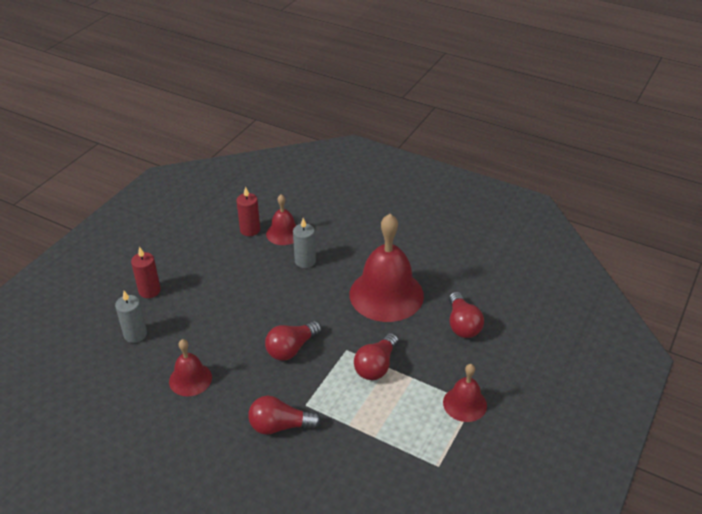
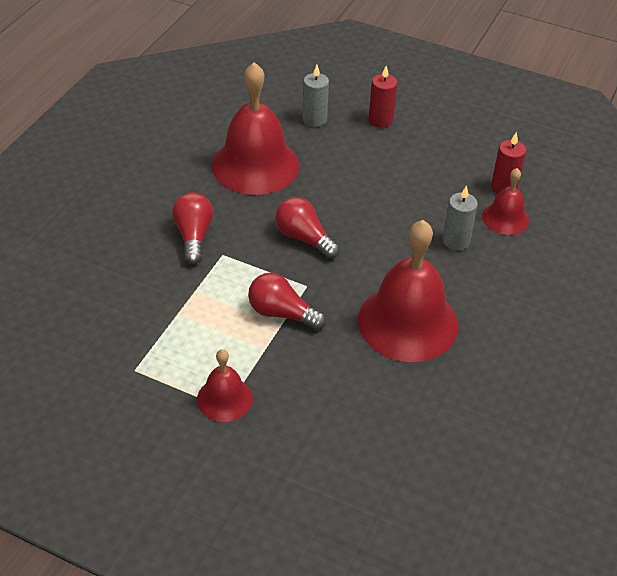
camera: 85 degrees right, 5 degrees up
red bell [169,339,212,396] -> red bell [212,62,299,195], size x1.94
red light bulb [449,292,484,338] -> none

